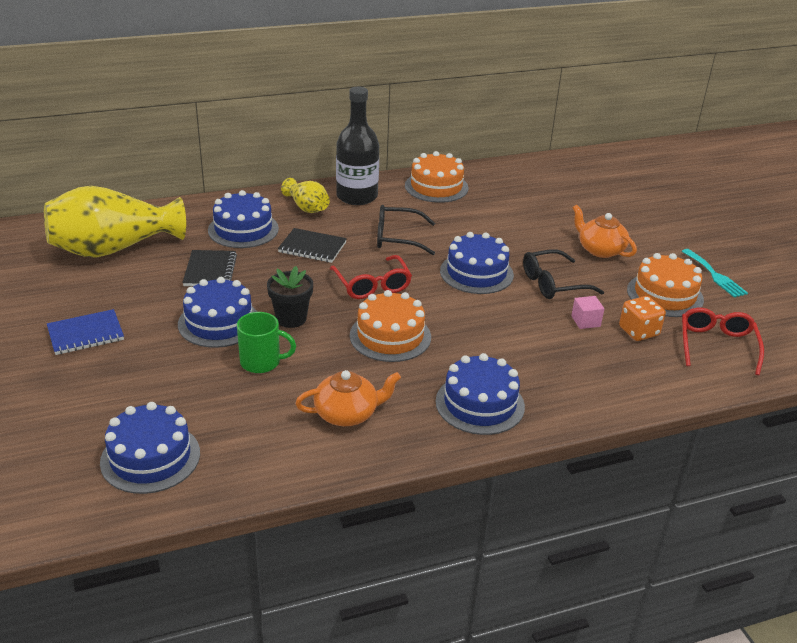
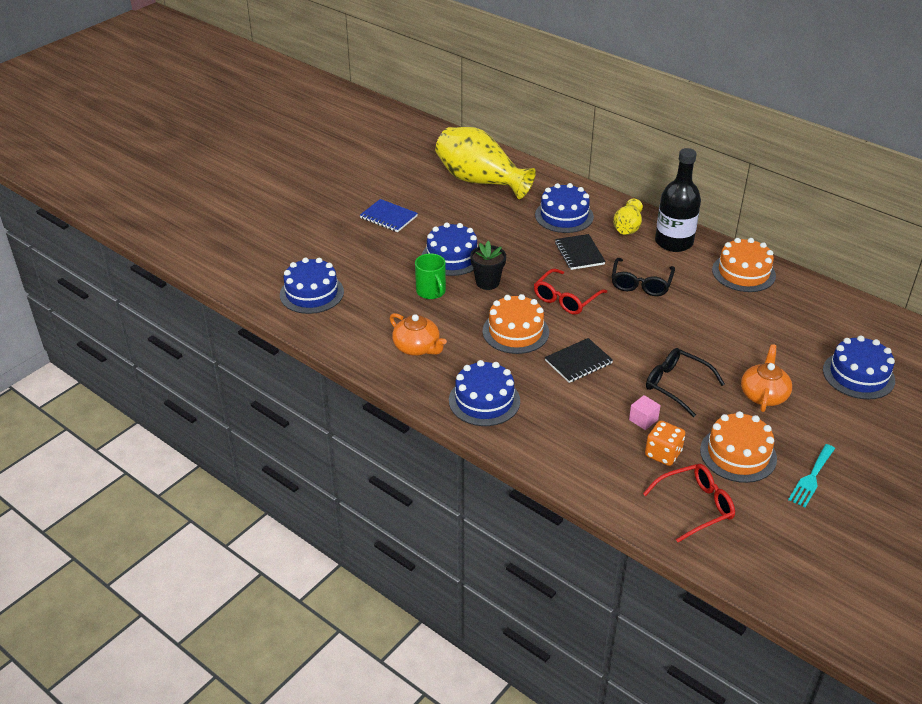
camera: 60 degrees right, 5 degrees up
black notebook [182,250,237,286] -> black notebook moved to [545,338,613,383]
black glasses [377,205,435,255] -> black glasses turned 135 degrees counterclockwise [612,258,675,296]
blue cake [440,232,514,294] -> blue cake moved to [823,335,895,400]

